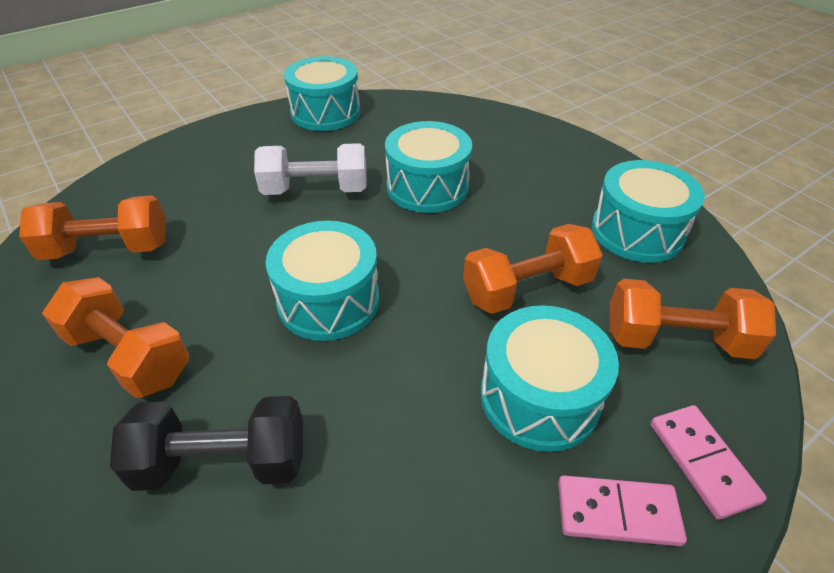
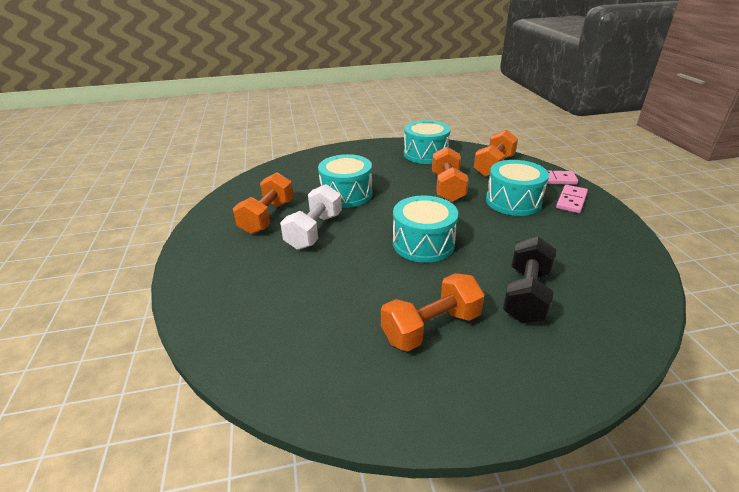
camera: 65 degrees left, 10 degrees down
orange dumbbell [19,196,166,260] -> orange dumbbell moved to [233,172,294,234]
turquoise drum [284,56,360,131] -> none

